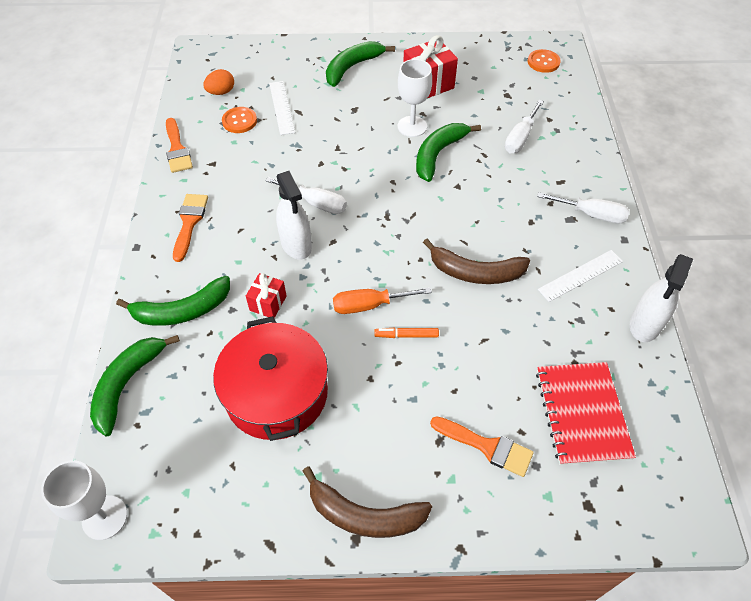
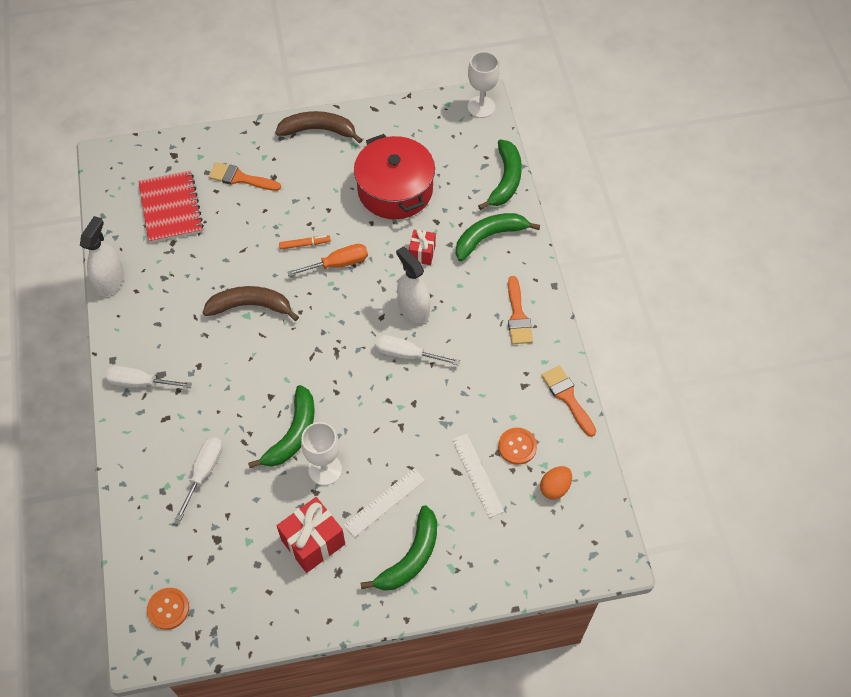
camera: 170 degrees right, 5 degrees up
white ruler [538,250,623,302] -> white ruler moved to [344,468,425,537]

